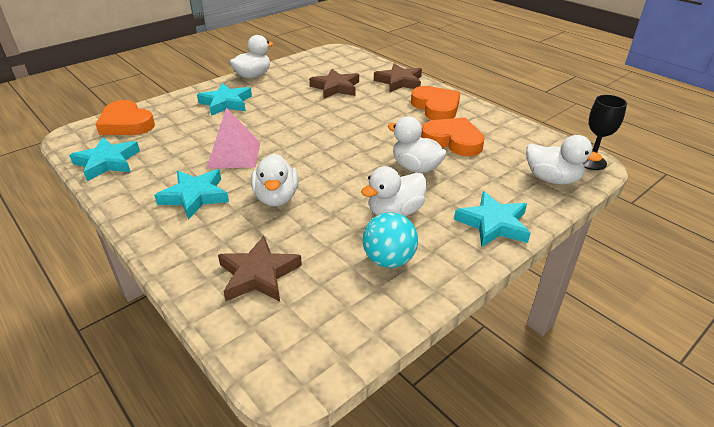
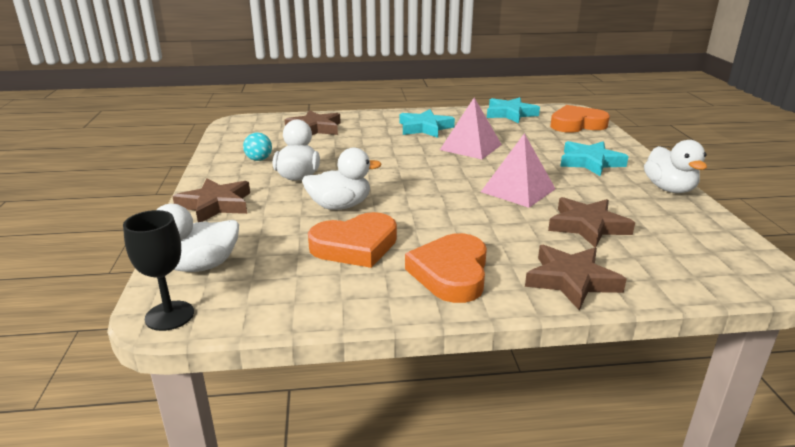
camera: 125 degrees right, 10 degrees down
white duck [251,154,299,206] -> none
turquoise ball [362,212,418,268] -> turquoise ball [243,133,272,161], size x0.65
orange heart [411,86,461,120] -> orange heart turned 90 degrees clockwise [405,233,487,303]
turquoise star [454,191,531,247] -> brown star [172,178,250,222]
none -> pink pyramid [481,133,555,208]

